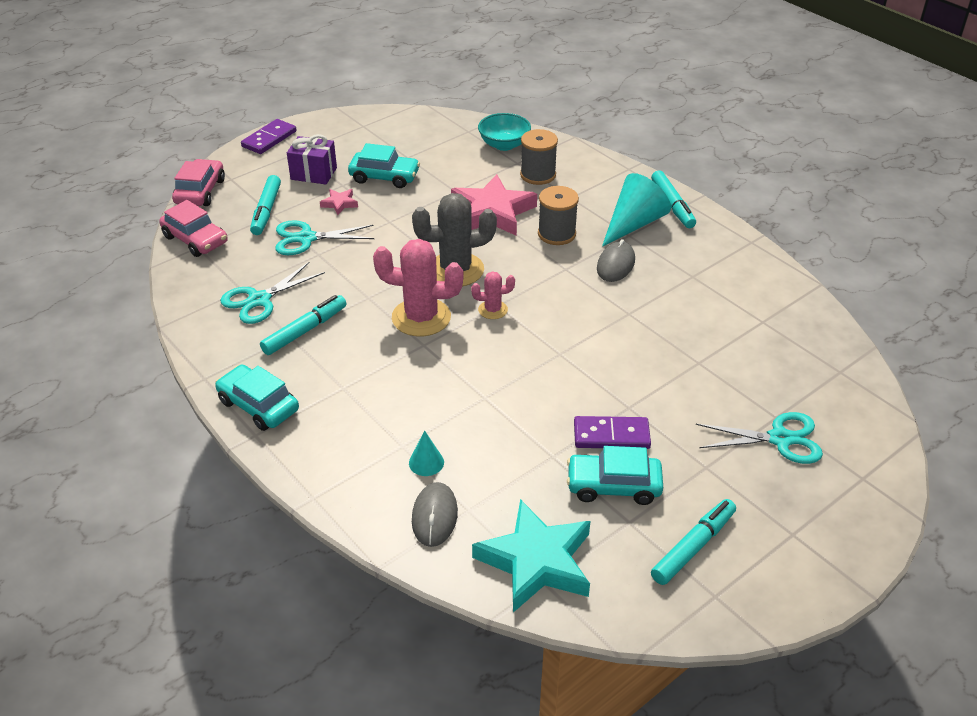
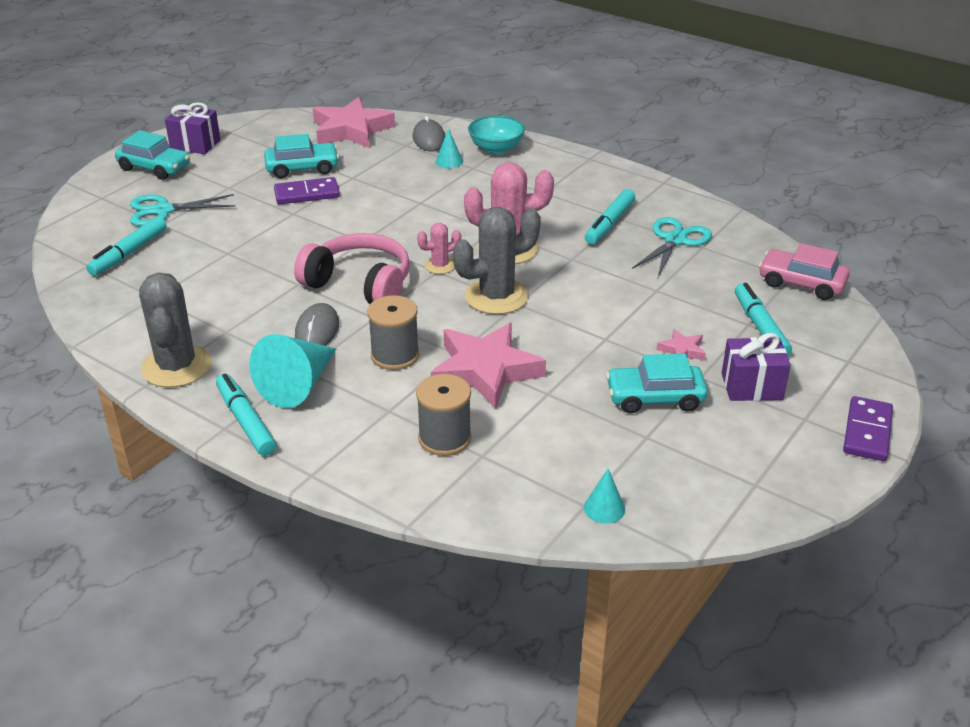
camera: 165 degrees right, 5 degrees down
pink car [172,159,225,206] -> none
turquoise car [215,365,299,431] -> turquoise car moved to [115,130,190,180]
turquoise scissors [275,220,374,255] -> none
turquoise star [472,499,590,613] -> pink star [313,97,395,148]
turquoise bowl [478,113,531,151] -> turquoise bowl moved to [468,115,525,154]
turquoise marker [651,499,736,585] -> turquoise marker moved to [86,217,166,276]
none -> grey cactus [139,273,212,388]
none -> purple gift [165,102,220,154]
none -> pink headphones [294,233,410,304]
none -> turquoise cone [584,469,625,524]

